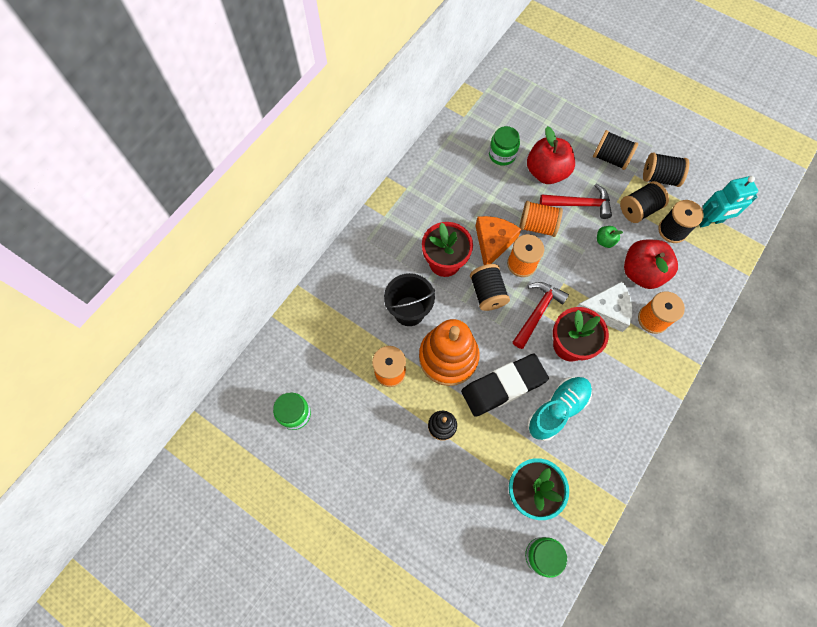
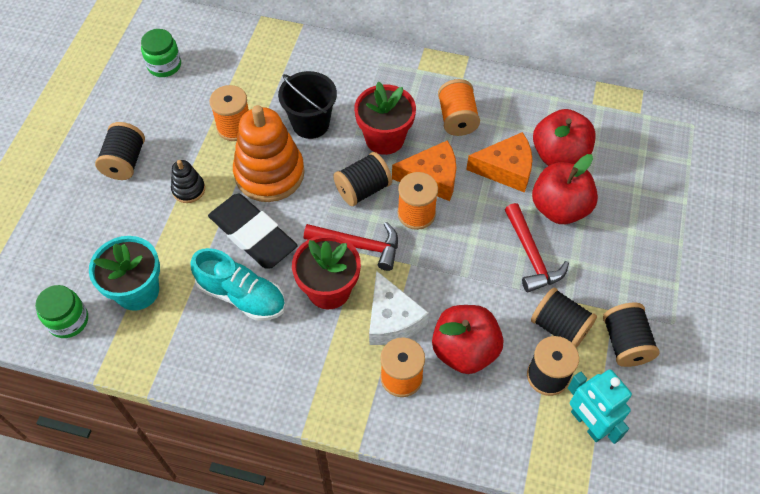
camera: 70 degrees right, 10 degrees down
green jar [489,126,520,166] -> red apple [533,109,596,166]
orange spool [519,201,563,237] -> orange spool moved to [438,79,480,136]
black spool [593,130,638,170] -> black spool moved to [95,122,145,180]
green apple [597,226,623,248] -> none
none -> orange cheese [466,132,533,193]

